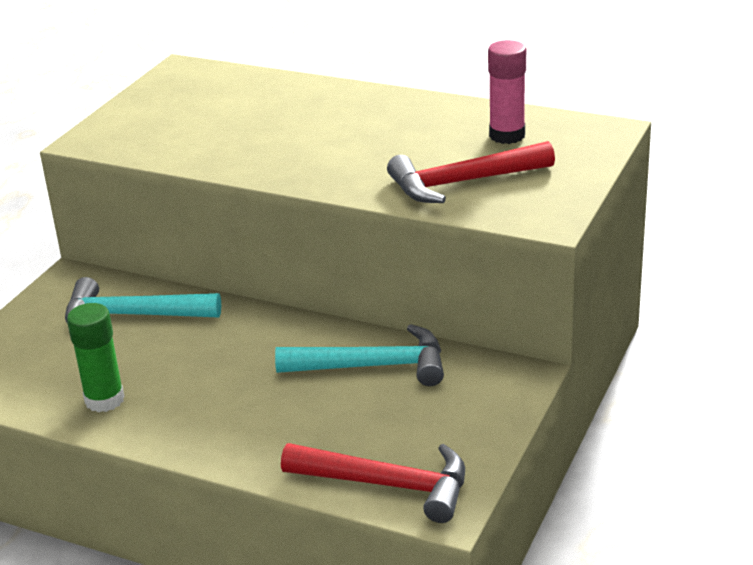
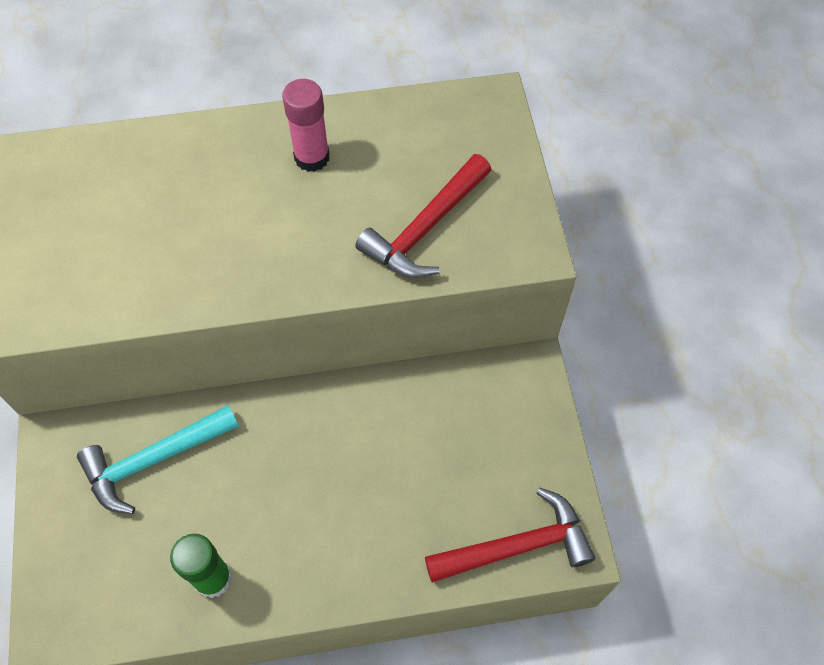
camera: 35 degrees left, 30 degrees up
turquoise hammer [275,324,444,386] -> none
pink glue stick [488,40,526,144] -> pink glue stick moved to [282,79,330,172]

